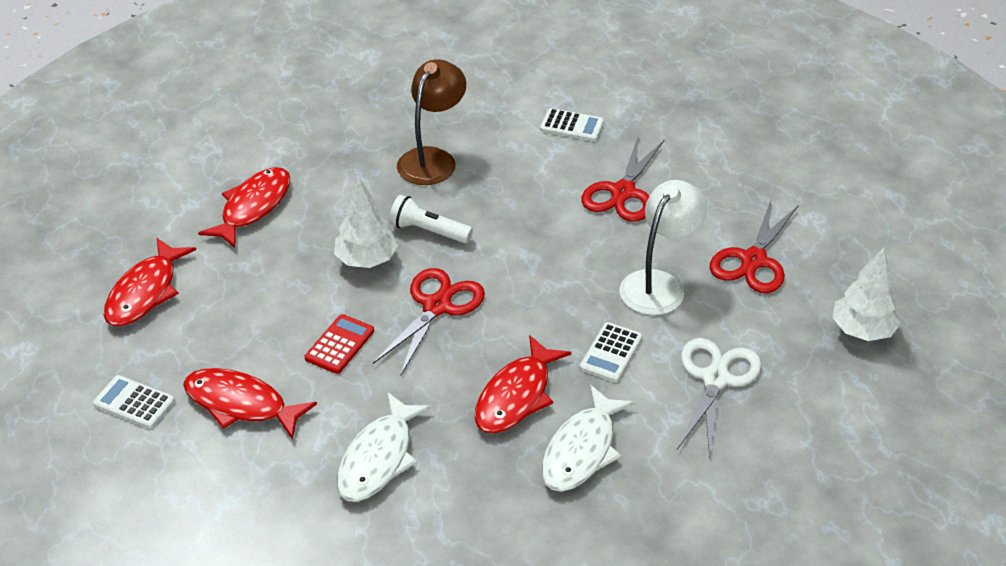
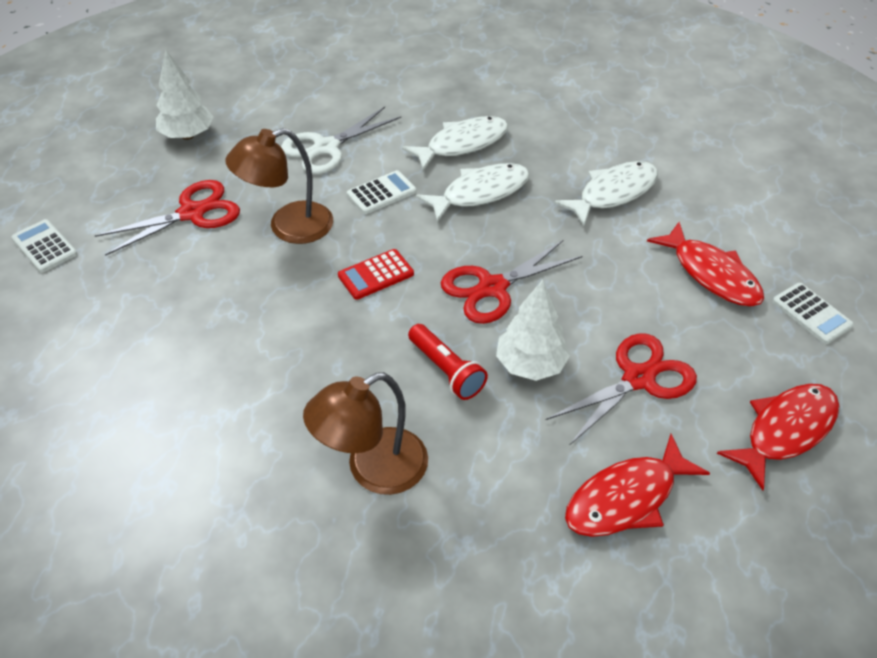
camera: 150 degrees left, 5 degrees up
red calculator [305,314,374,374] -> red calculator moved to [338,249,414,300]
white flashlight [389,195,473,243] -> red flashlight [408,324,488,400]
red fish [475,335,571,434] -> white fish [416,163,530,222]
white calculator [540,108,604,141] -> white calculator moved to [11,219,77,273]
red scissors [582,135,664,222] -> red scissors moved to [546,333,697,446]
white lamp [619,180,707,315] -> brown lamp [225,128,333,244]

